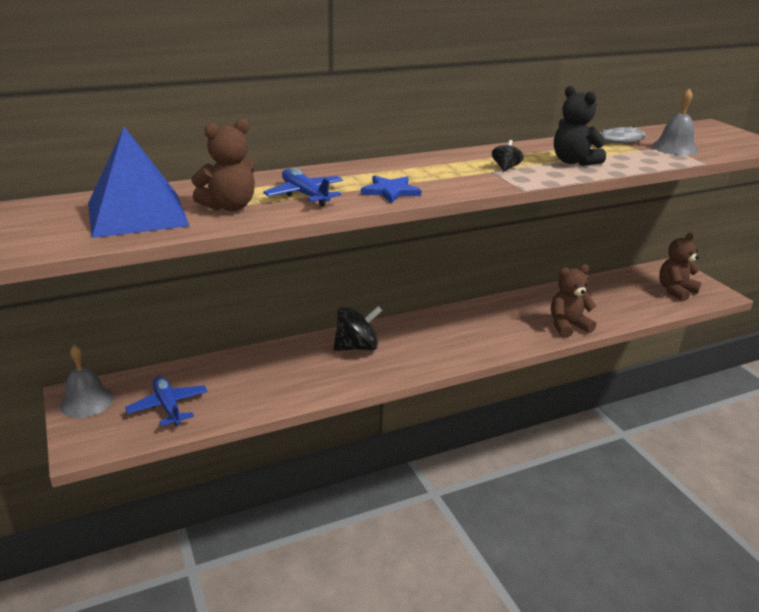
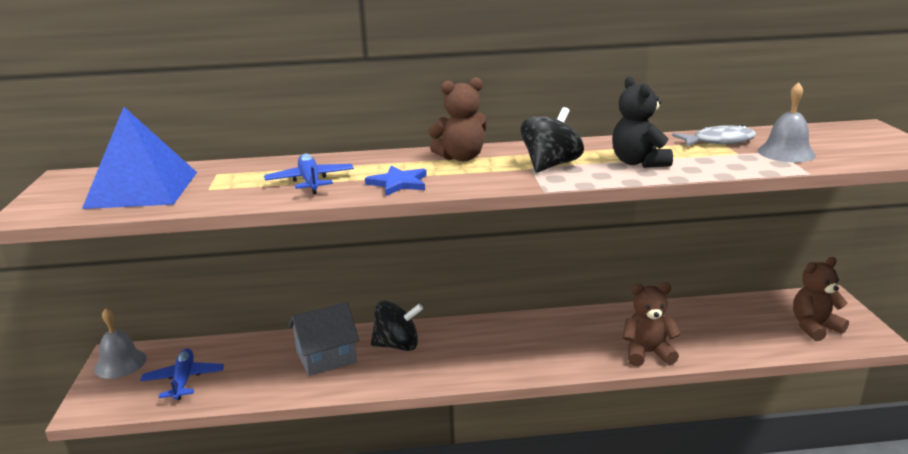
camera: 20 degrees right, 5 degrees down
brown teddy bear [191,119,255,211] -> brown teddy bear moved to [429,77,487,161]
black spinning top [492,140,524,172] -> black spinning top [521,107,584,173], size x1.88
none -> grey house [288,302,359,376]

